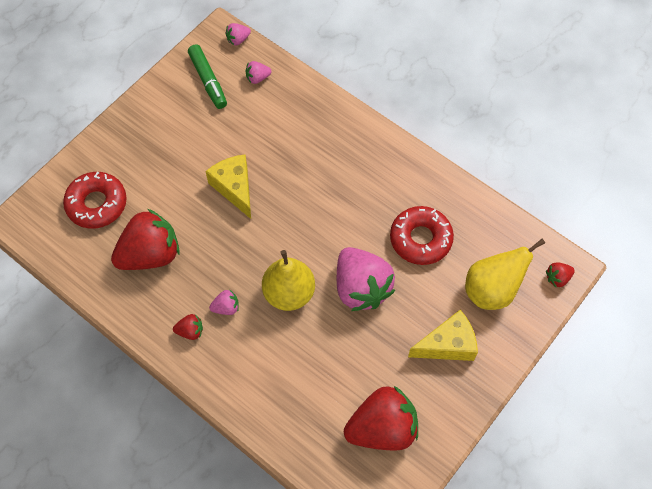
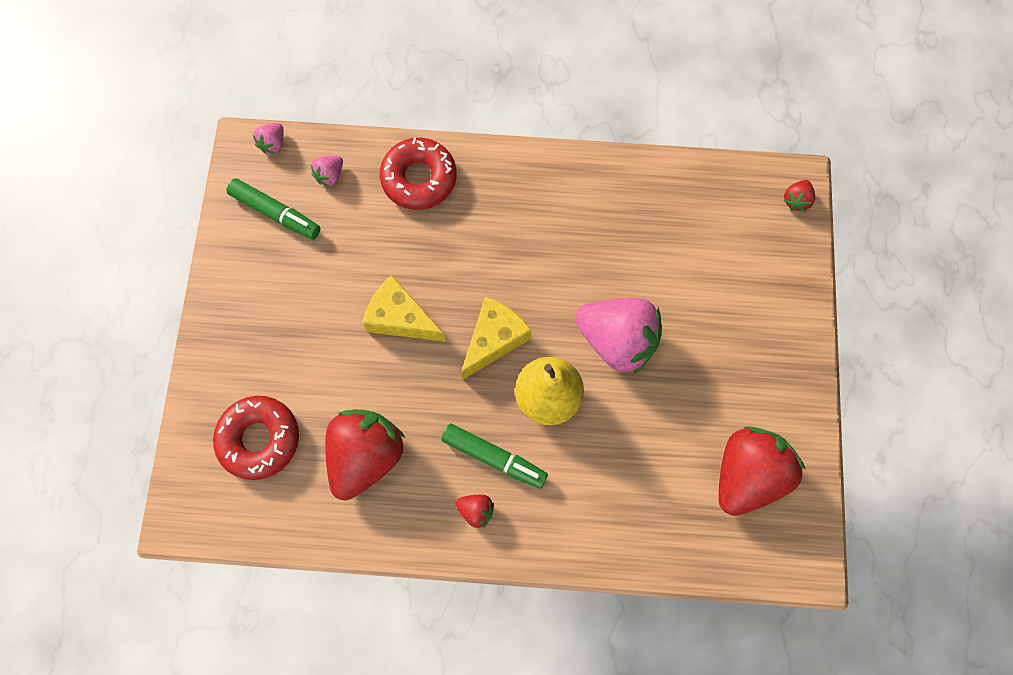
camera: 35 degrees left, 10 degrees up
red strawberry [173,314,203,340] -> red strawberry turned 60 degrees clockwise [456,495,494,528]
pink strawberry [209,290,239,315] -> green marker [441,424,548,489]
red donut [390,206,454,265] -> red donut moved to [380,138,456,210]
yellow cheese [408,310,478,361] -> yellow cheese moved to [461,297,532,379]
yellow pear [465,239,545,310] -> none

